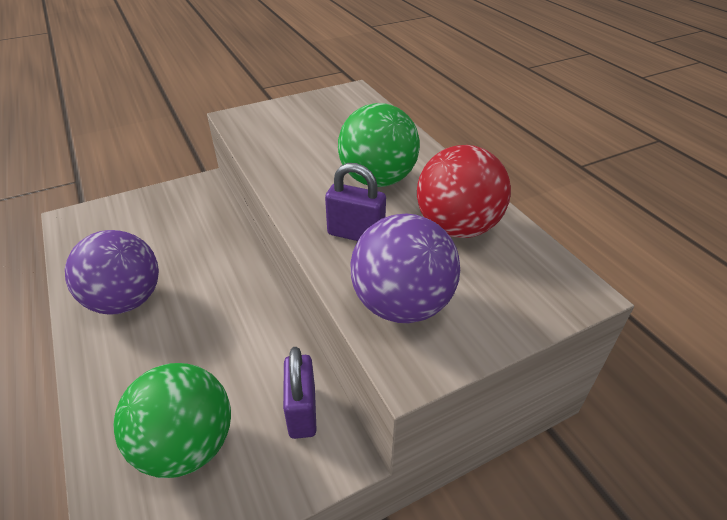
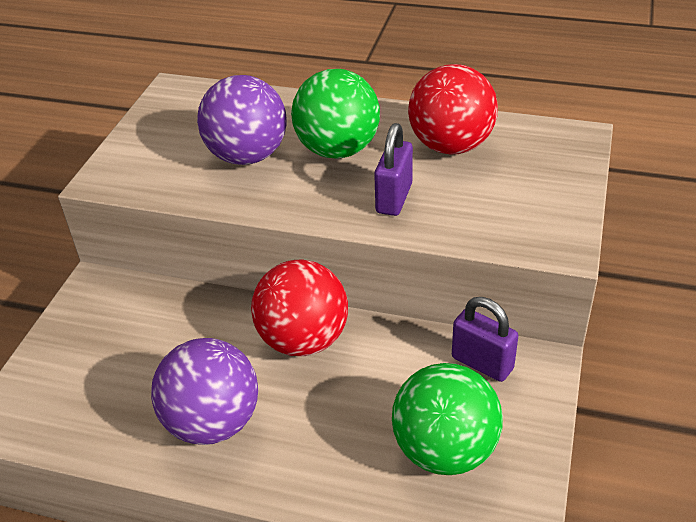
camera: 45 degrees left, 0 degrees up
purple padlock [325,163,386,241] -> purple padlock turned 45 degrees counterclockwise [374,123,413,216]
purple ball [351,213,460,323] -> purple ball moved to [197,75,287,165]
none -> red ball [251,259,348,356]

